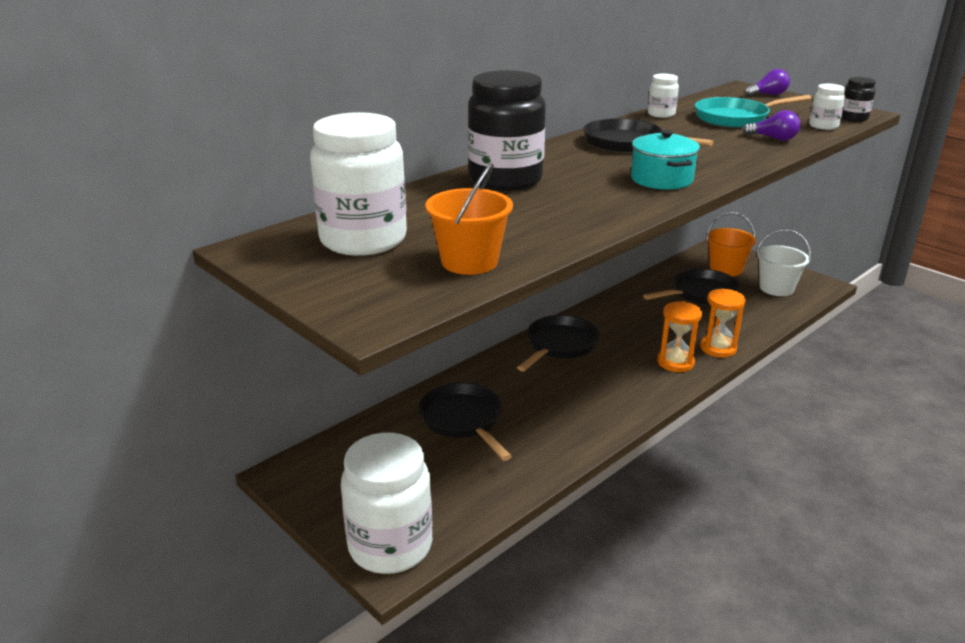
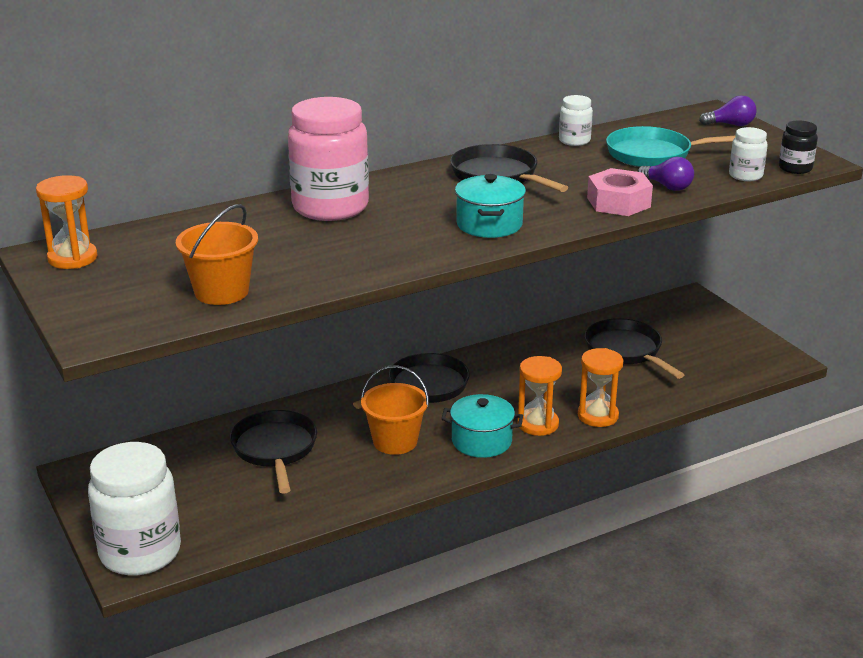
camera: 15 degrees right, 0 degrees up
white jar [310,112,407,256] -> none
black jar [468,70,546,191] -> pink jar [288,97,369,221]
black pan [643,269,740,305] -> black pan turned 105 degrees counterclockwise [585,318,684,379]
orange bucket [706,212,756,276] -> orange bucket moved to [361,365,429,455]
white bucket [756,229,811,296] -> none
none -> orange hourglass [36,175,98,269]
none -> turquoise pot [441,394,523,458]
none -> pink nut [587,168,653,216]

